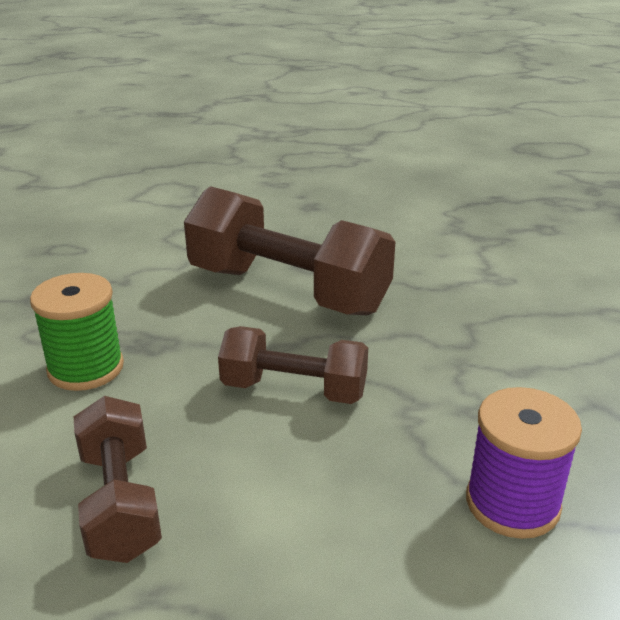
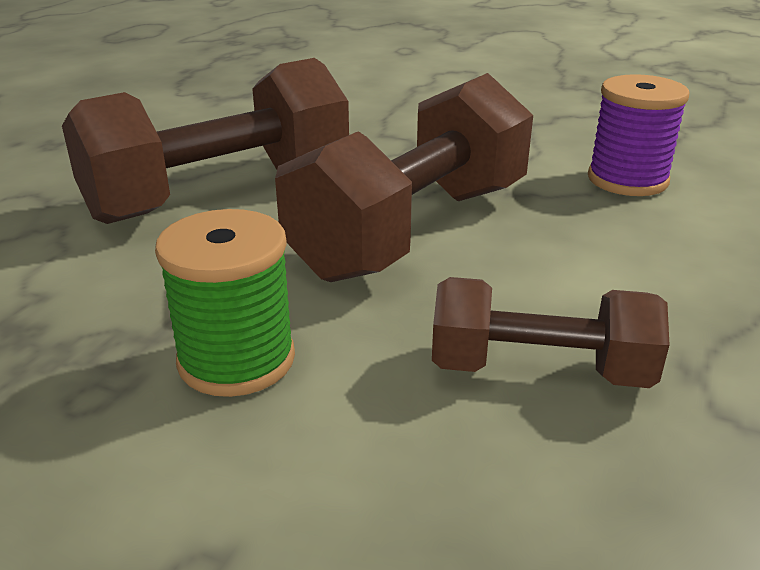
camera: 65 degrees left, 0 degrees up
brown dumbbell [218,326,368,404] -> brown dumbbell [275,73,533,282], size x1.72

